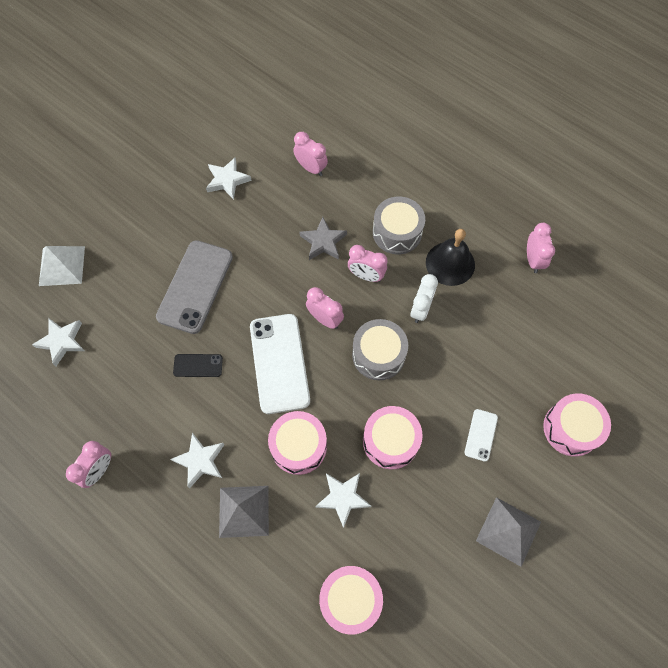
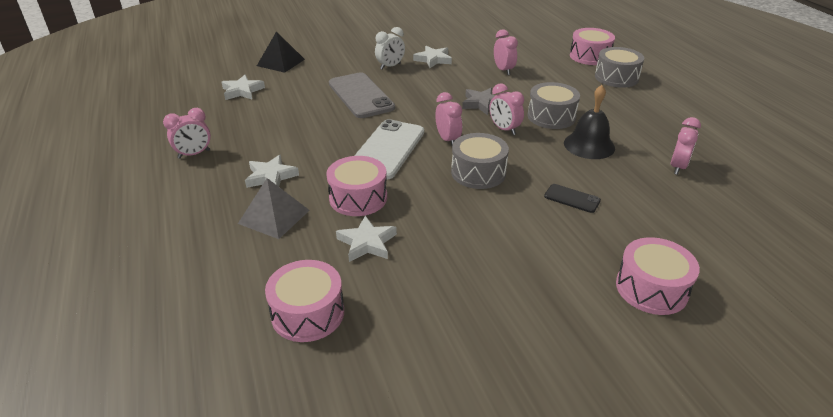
camera: 30 degrees right, 30 degrees down
white pyramid [39,246,85,286] -> black pyramid [257,31,305,73]
grey phone [156,240,233,334] -> grey phone turned 75 degrees counterclockwise [329,72,395,118]
black phone [173,354,223,377] -> black phone moved to [544,184,601,213]
pink drum [363,406,423,469] -> pink drum moved to [570,28,615,65]
white clock [411,274,438,323] -> white clock moved to [375,27,405,70]
white phone [464,409,498,462] -> none
grey pyramid [476,497,541,567] -> none
none -> grey drum [595,47,644,88]

